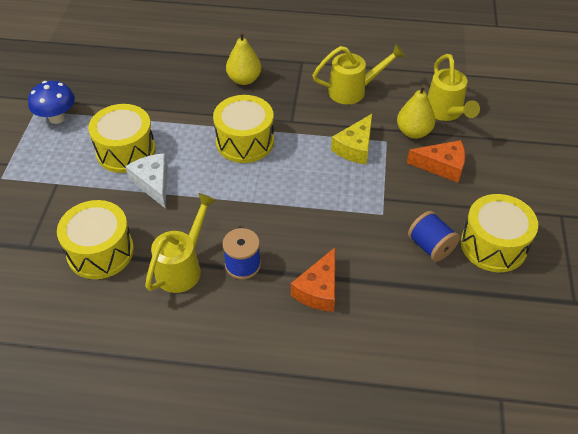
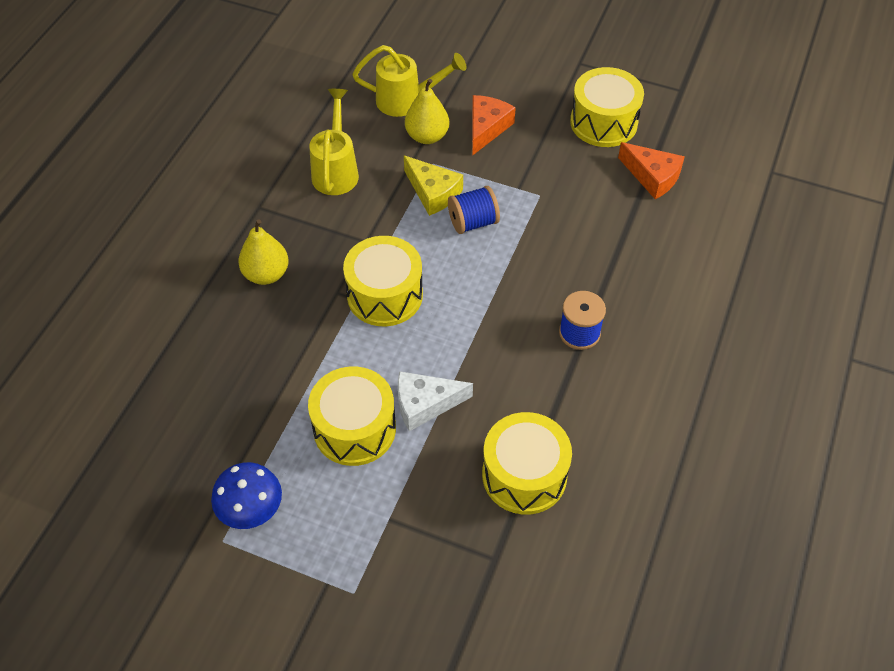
camera: 75 degrees left, 5 degrees up
yellow watering can [145,193,216,293] -> none
orange cheese [291,248,335,312] -> orange cheese moved to [618,142,685,199]
blue spool [408,211,460,262] -> blue spool moved to [448,186,500,234]

